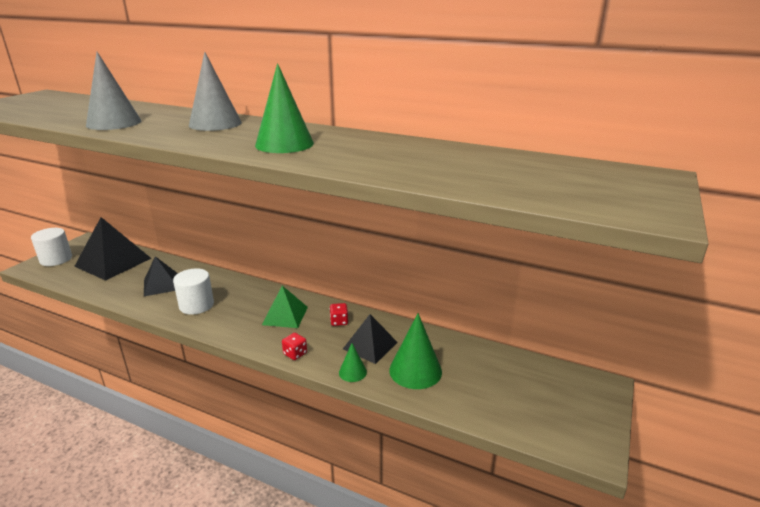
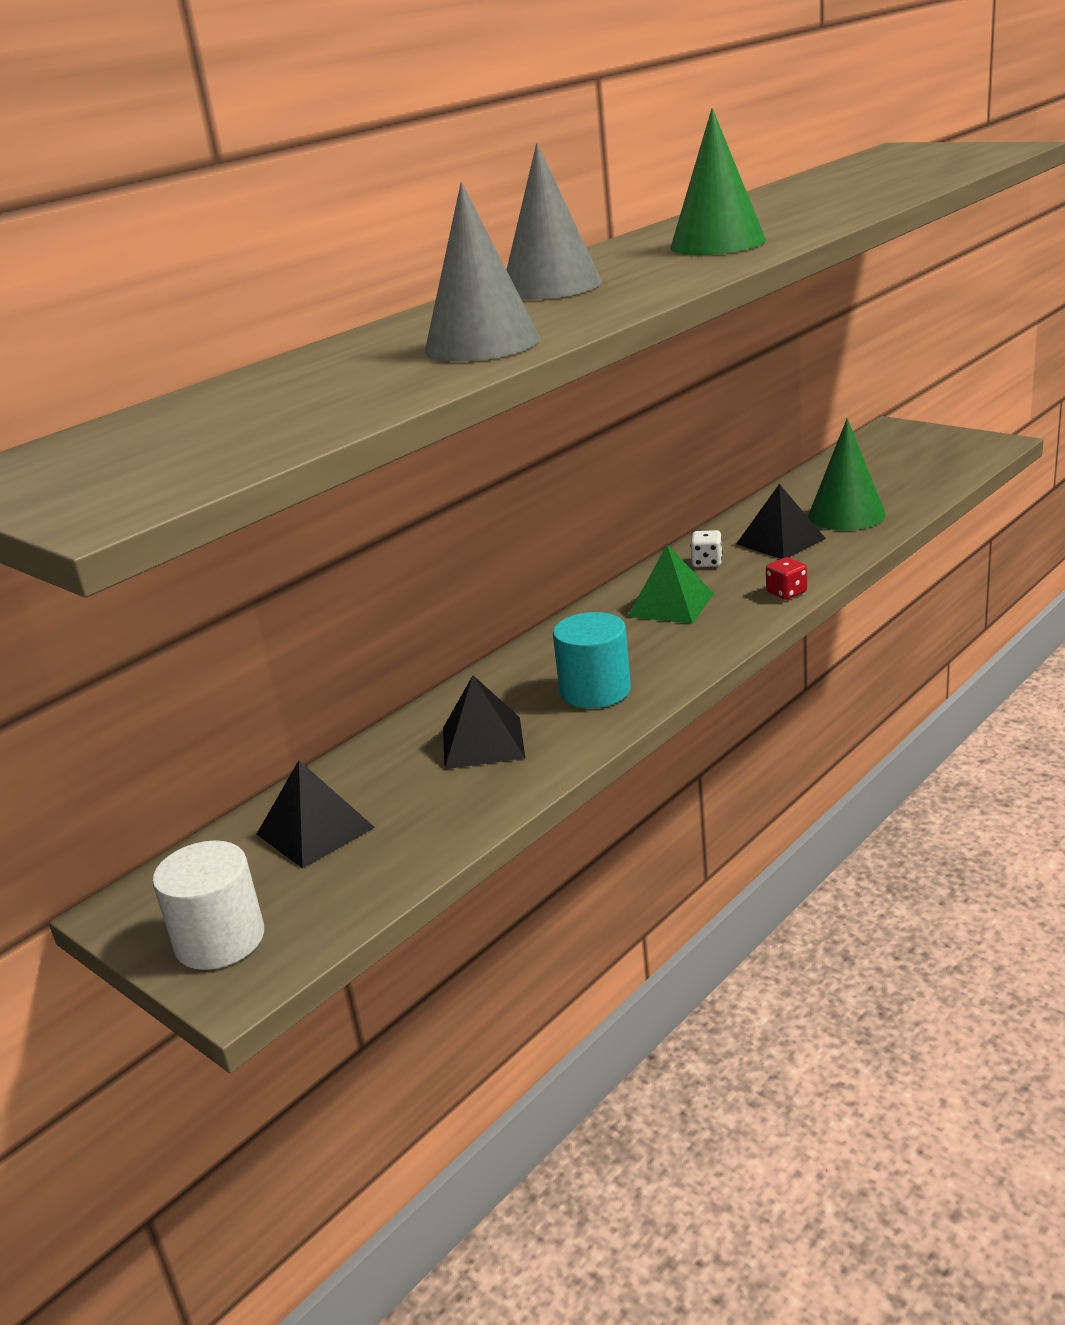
camera: 70 degrees left, 0 degrees up
black pyramid [74,217,152,281] -> black pyramid [256,760,375,869], size x0.61
white cylinder [173,268,214,315] -> turquoise cylinder [553,612,631,708]
red dice [330,303,348,326] -> white dice [690,530,723,567]
green cone [339,343,367,382] -> none

